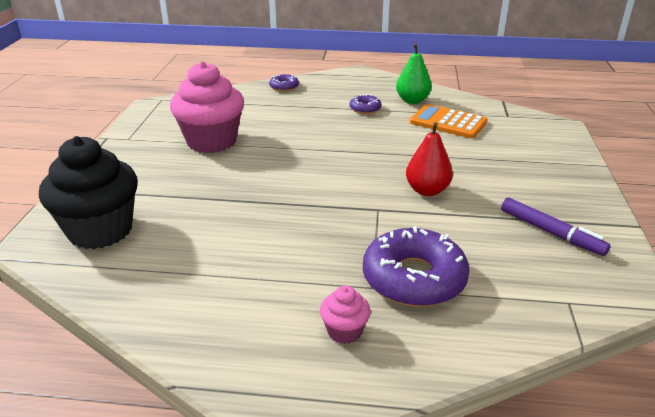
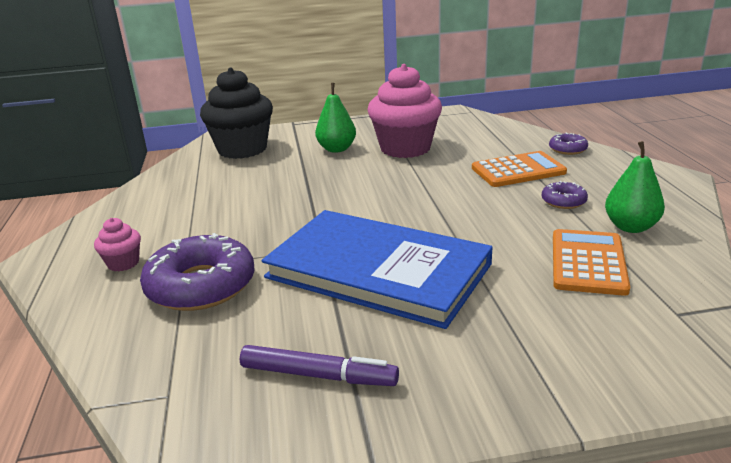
camera: 75 degrees right, 5 degrees down
red pear [406,122,453,196] -> blue book [262,210,493,329]
purple marker [501,197,611,256] -> purple marker turned 105 degrees counterclockwise [240,345,399,386]
none -> green pear [315,83,356,153]
none -> orange calculator [472,151,567,187]

